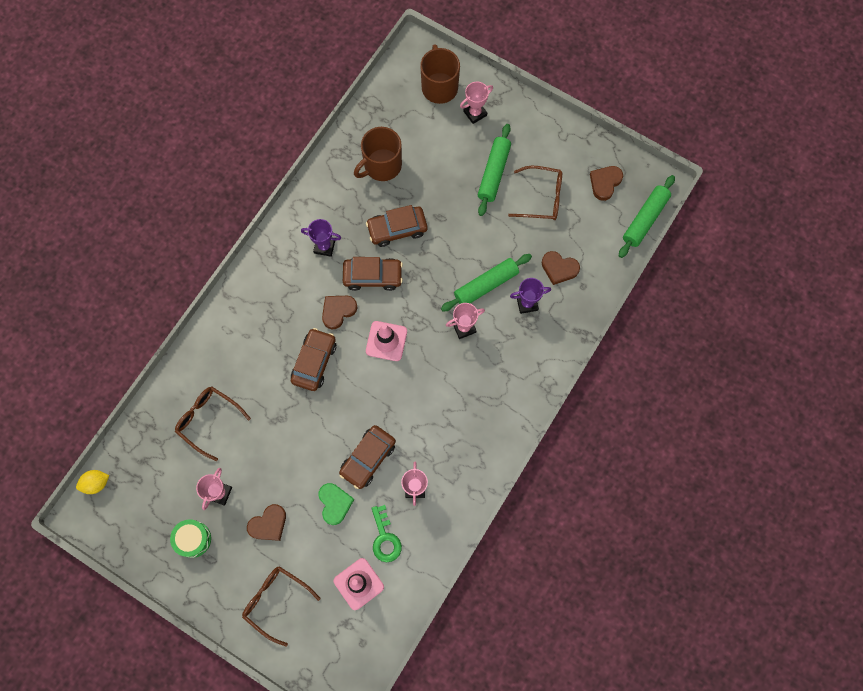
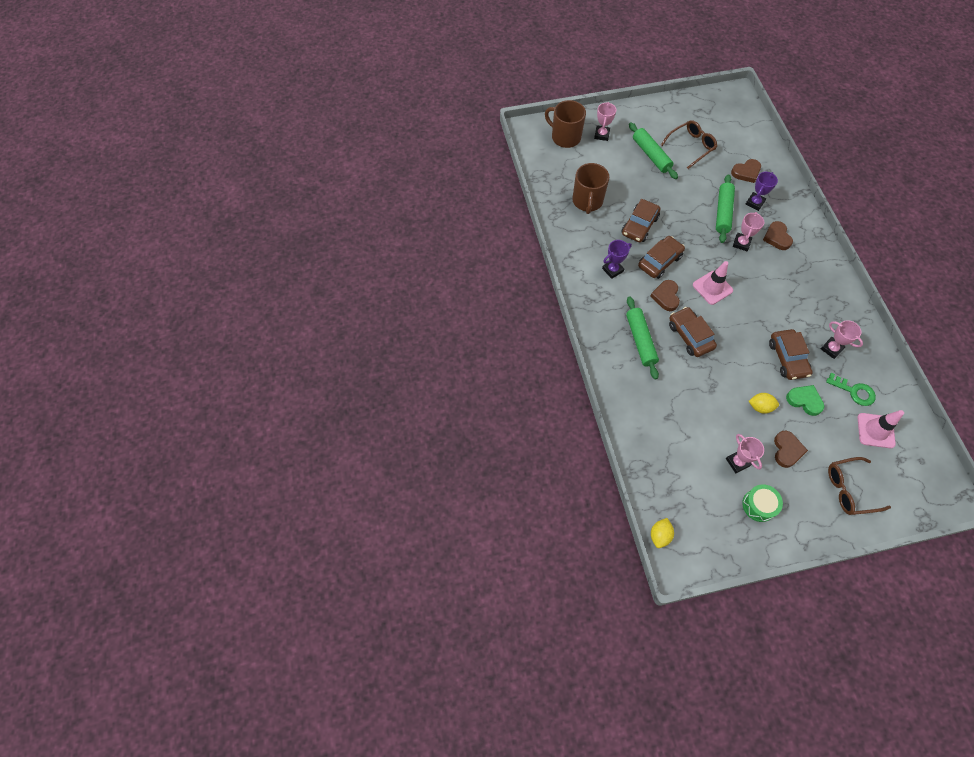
camera: 45 degrees left, 10 degrees down
brown glasses [175,387,251,461] -> none
brown heart [590,166,623,201] -> brown heart moved to [763,221,793,250]
green rolling pin [619,175,675,258] -> green rolling pin moved to [626,296,659,379]
none -> yellow lemon [749,393,779,414]

